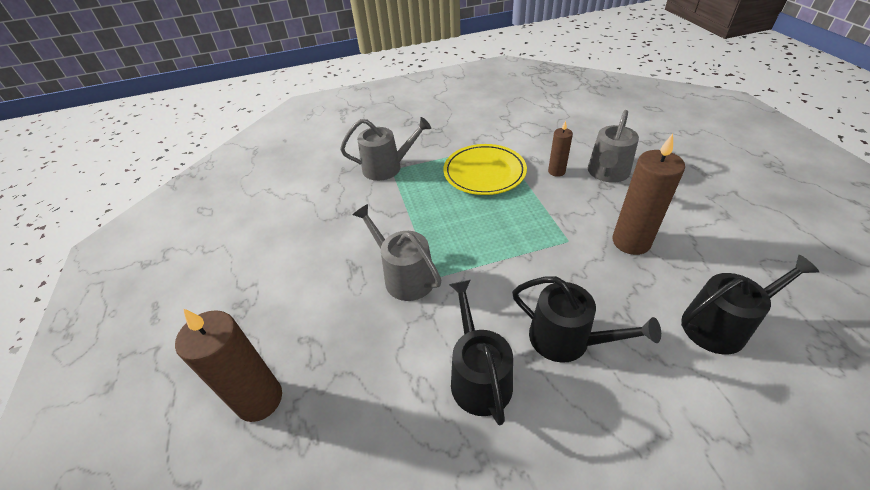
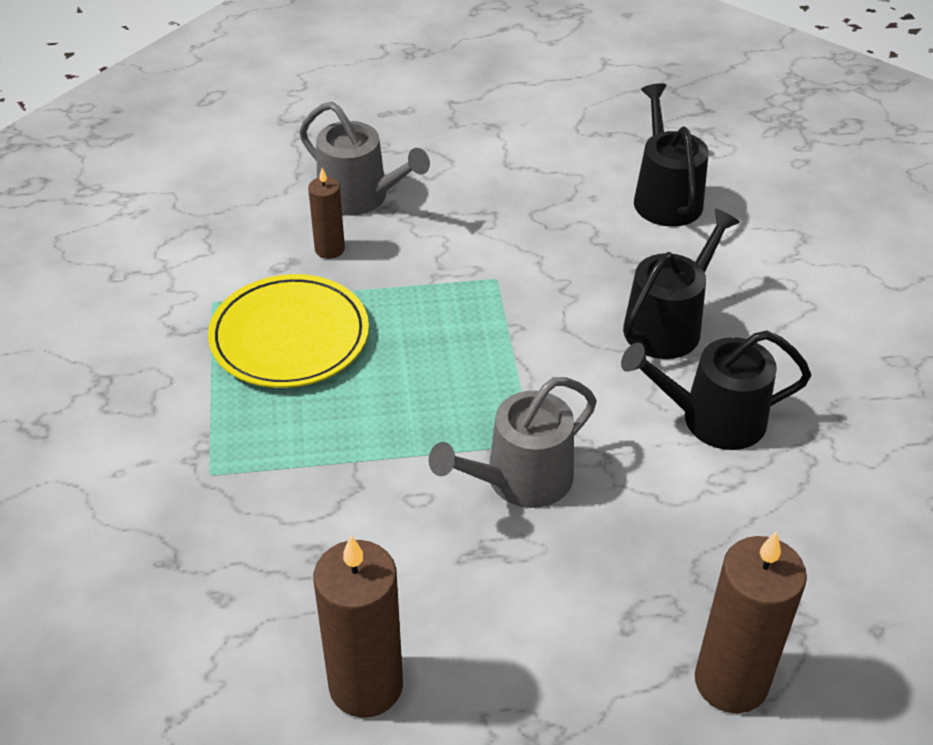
camera: 85 degrees left, 0 degrees up
grey watering can [340,117,431,181] -> none
brown candle [613,134,685,255] -> brown candle moved to [313,535,403,718]

